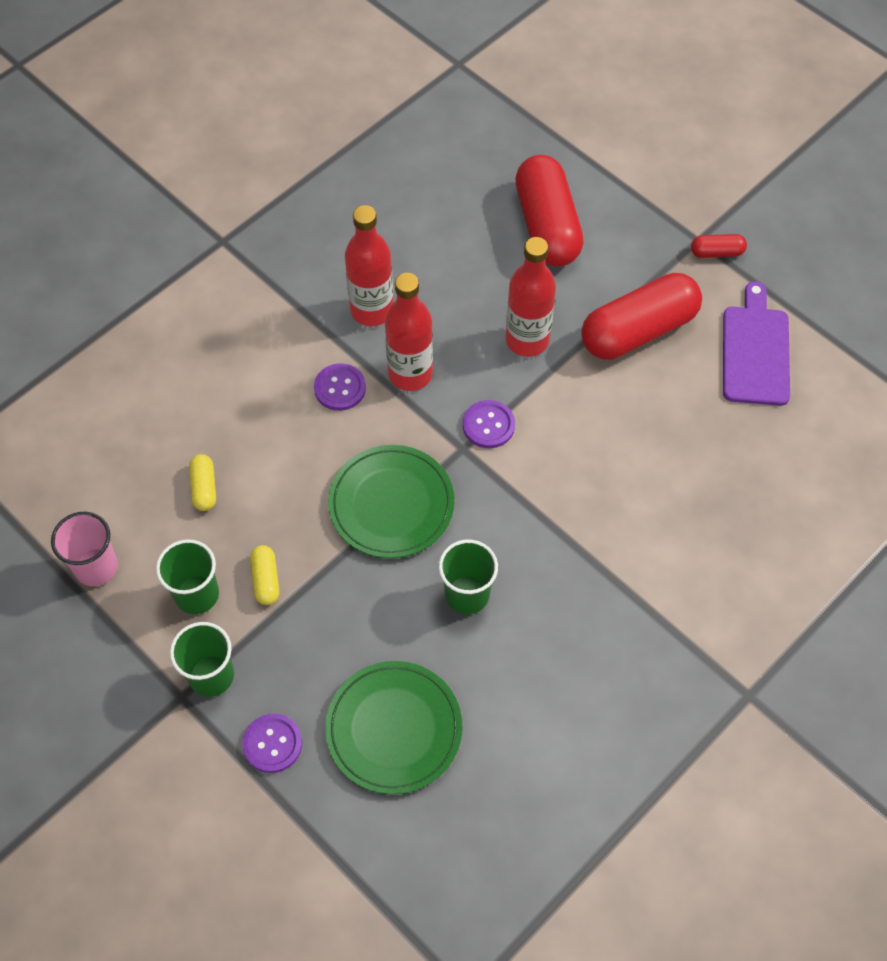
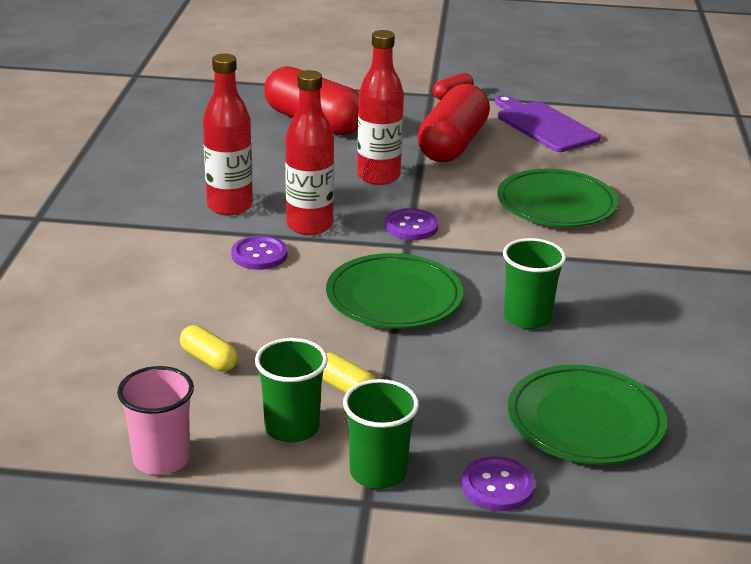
camera: 40 degrees left, 30 degrees down
none -> green plate [497,169,618,227]

